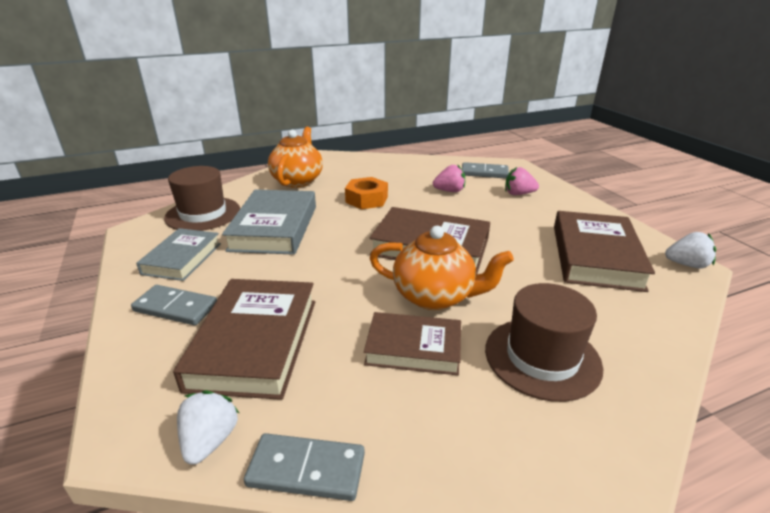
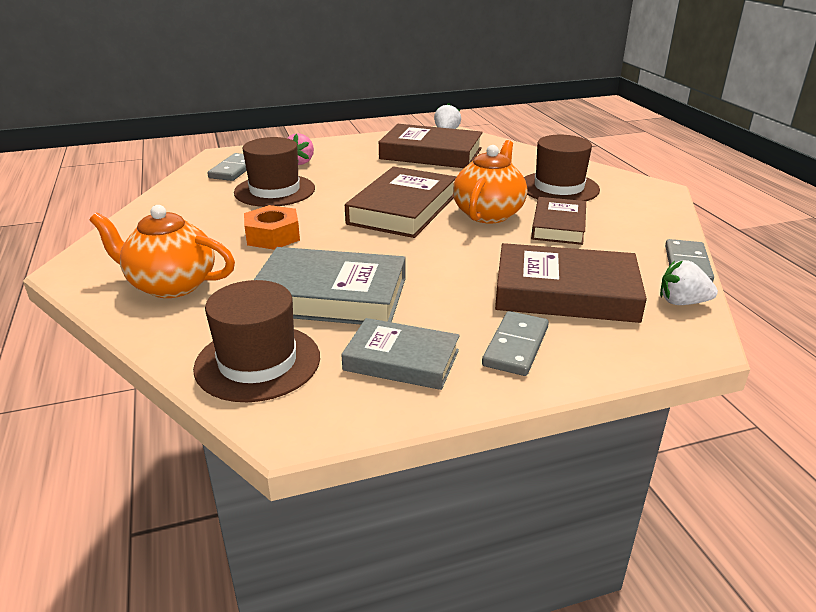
camera: 85 degrees left, 0 degrees up
pink strawberry [433,165,465,192] -> brown hat [234,137,315,207]

